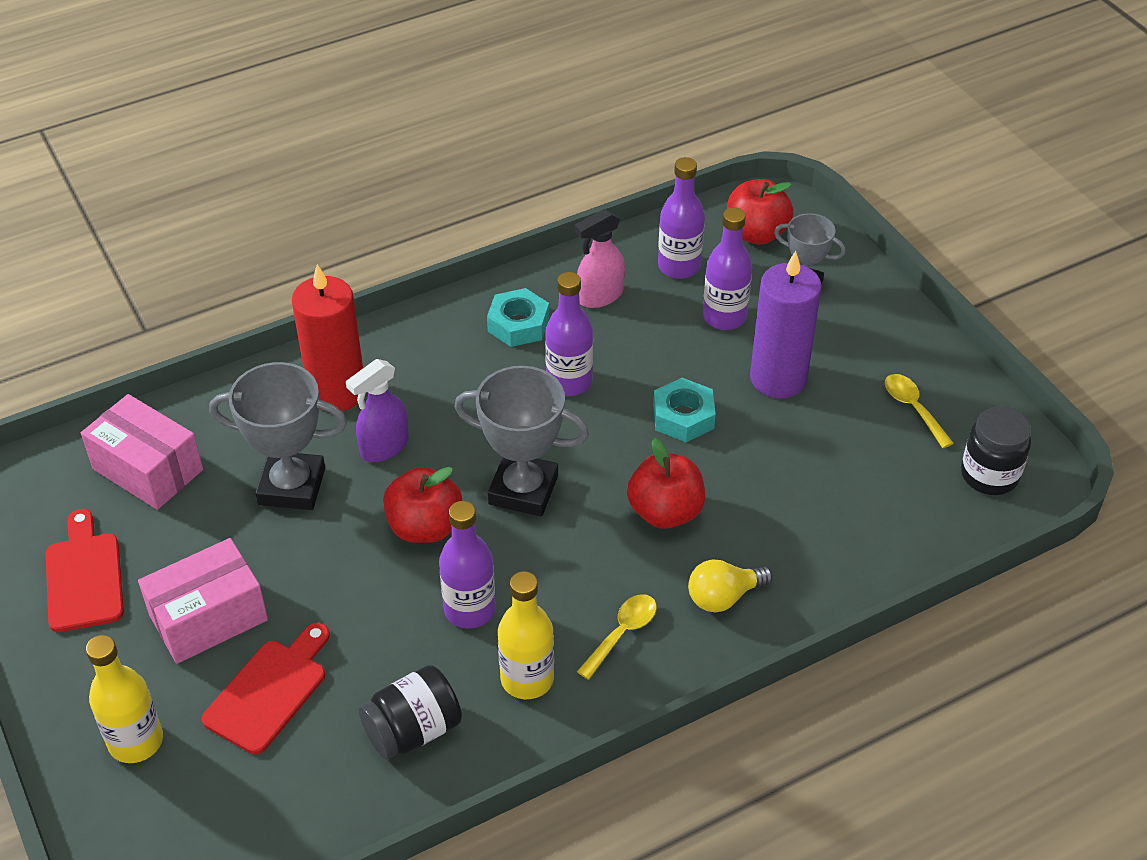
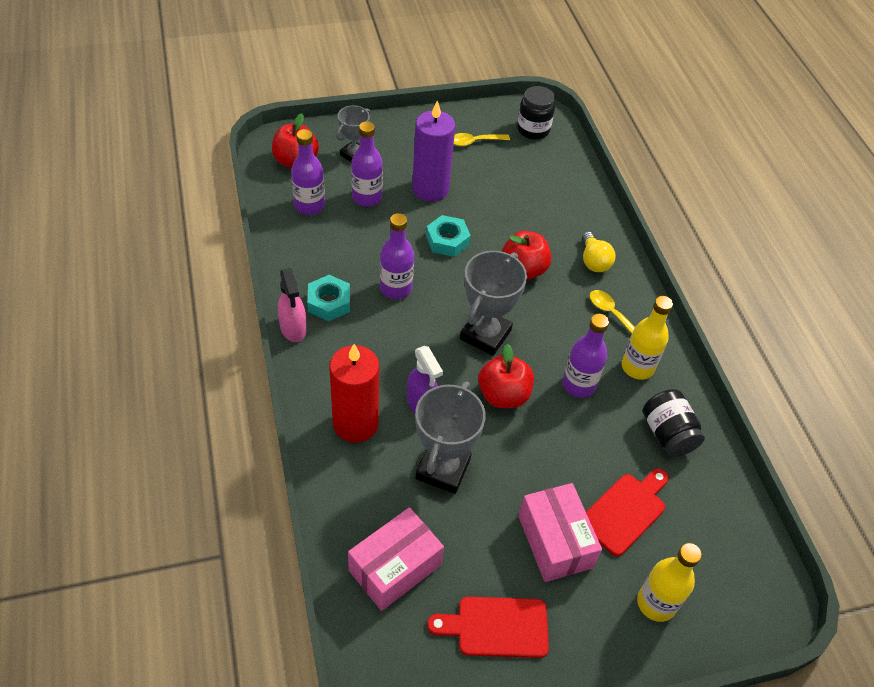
camera: 80 degrees left, 5 degrees up
red cutting board [202,623,330,754] -> red cutting board turned 90 degrees clockwise [586,469,669,556]
pink spray bottle [574,209,625,308] -> pink spray bottle moved to [278,268,307,342]

